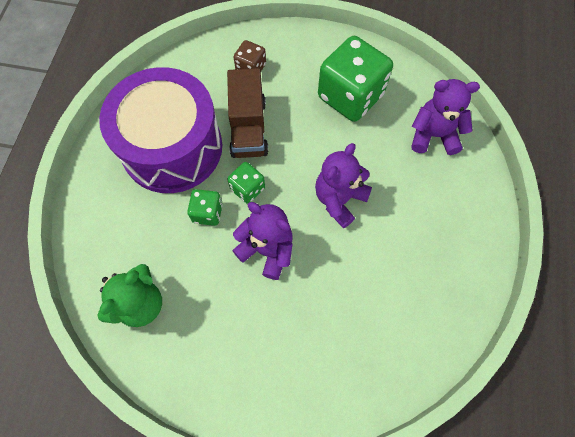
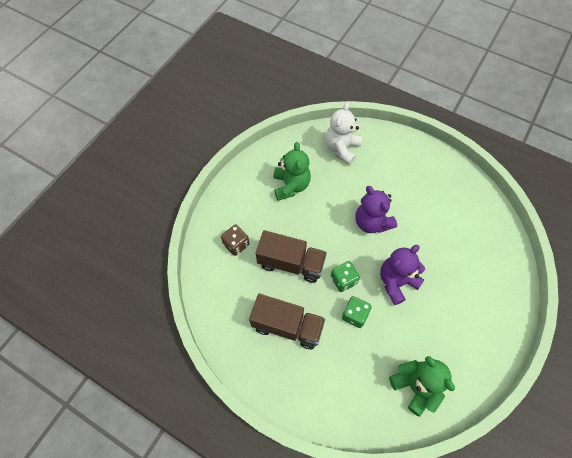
camera: 70 degrees left, 5 degrees down
purple drum [99,67,222,193] -> brown truck [249,294,326,349]
green dice [318,36,393,122] -> green teddy bear [273,142,311,201]
purple teddy bear [411,79,480,155] -> white teddy bear [325,102,362,165]

